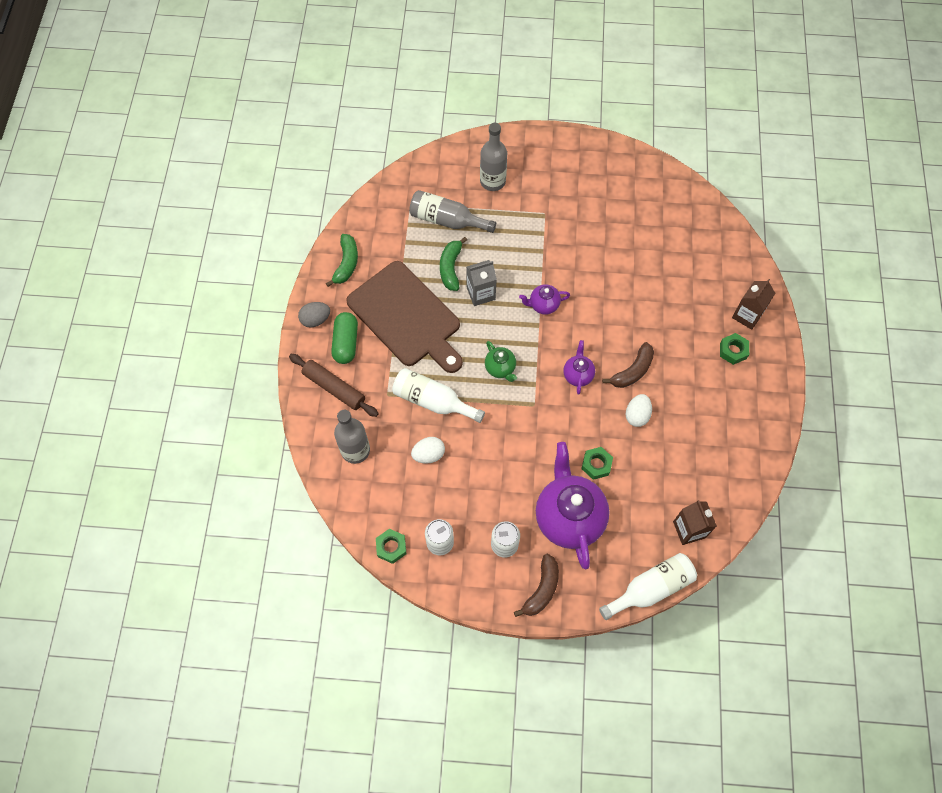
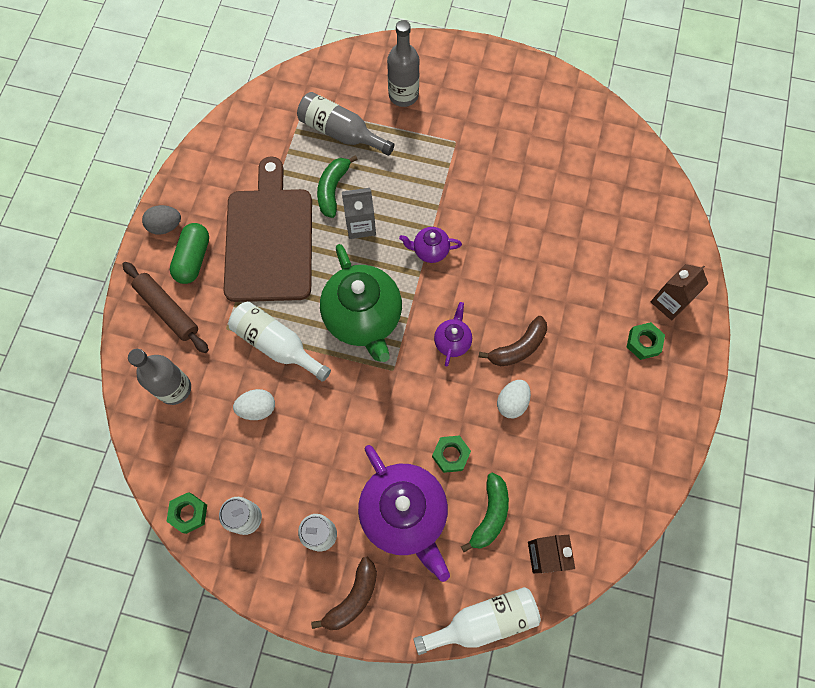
camera: 10 degrees right, 5 degrees up
green banana [326,234,358,287] -> green banana moved to [461,473,509,552]
brown cutting board [346,261,463,373] -> brown cutting board turned 150 degrees counterclockwise [224,156,312,302]
green teapot [485,341,517,382] -> green teapot [320,244,402,362], size x2.13
purple teapot [536,442,609,569] -> purple teapot turned 150 degrees clockwise [358,445,450,582]

